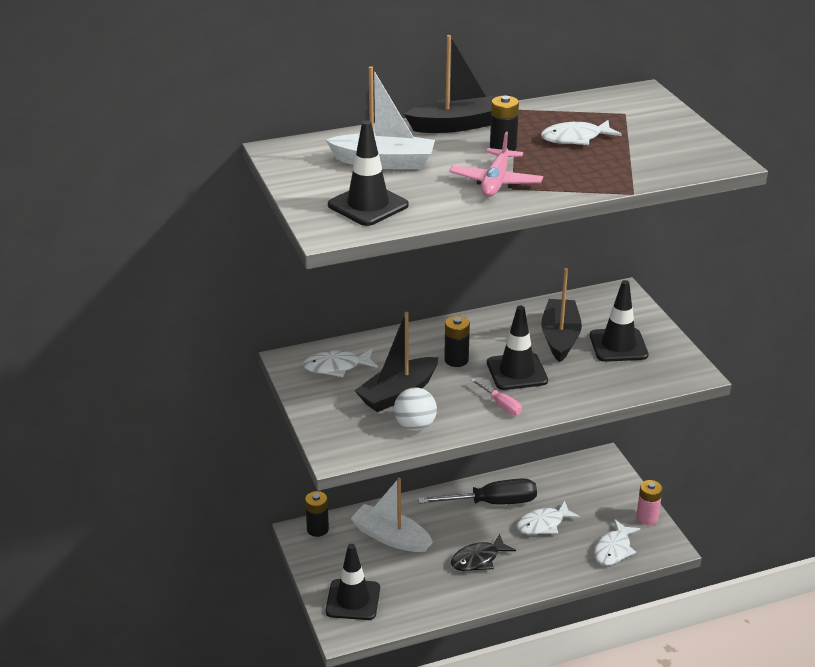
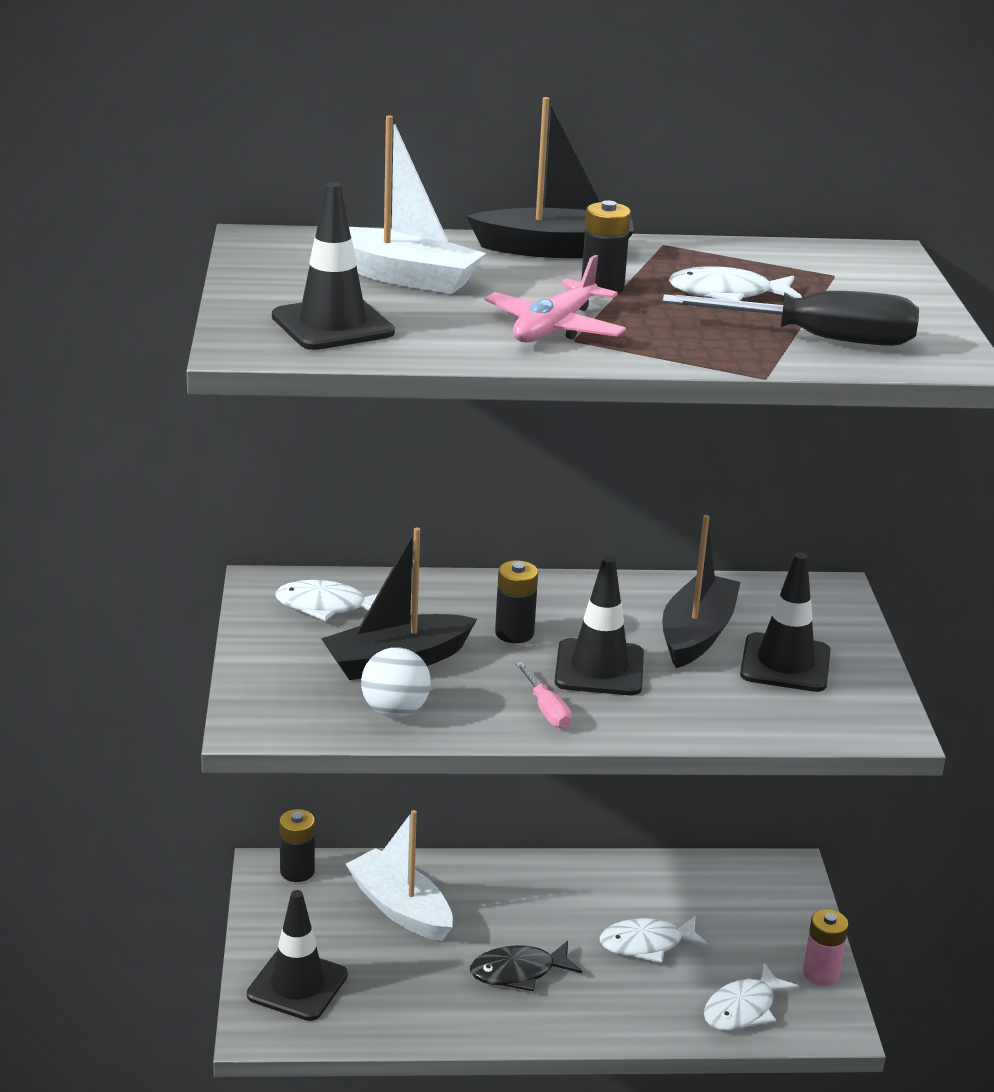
camera: 15 degrees right, 5 degrees down
black screwdriver [418,478,537,505] -> black screwdriver moved to [662,291,919,346]

